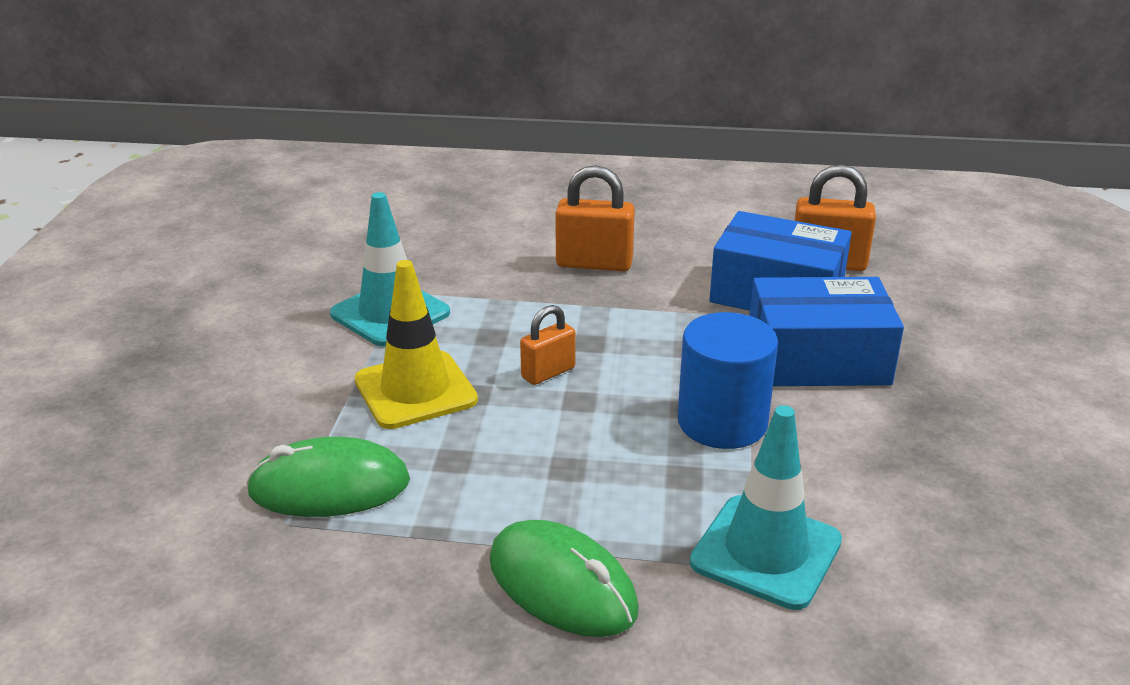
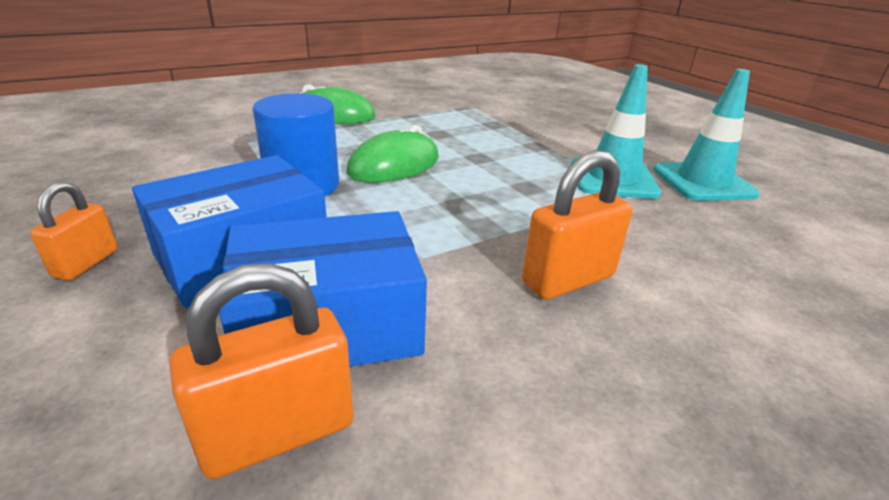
camera: 140 degrees right, 0 degrees up
green mouse [246,437,410,517] -> green mouse moved to [346,125,439,183]
yellow traffic cone [355,260,478,429] -> none
orange padlock [520,305,575,385] -> orange padlock moved to [30,182,118,281]
turquoise traffic cone [690,405,842,610] -> turquoise traffic cone moved to [653,69,760,201]

